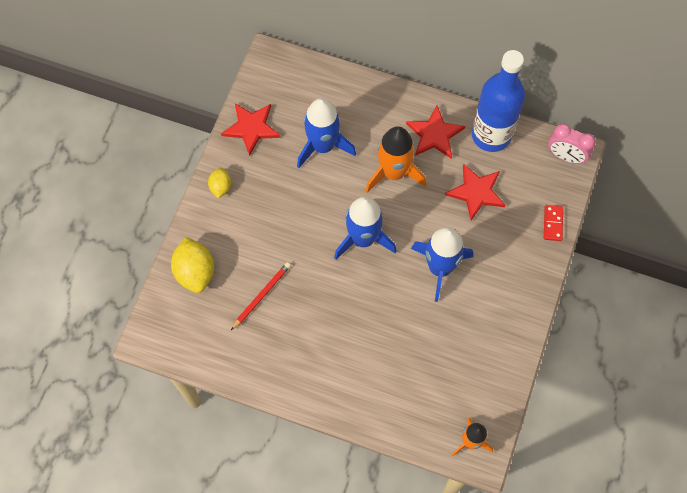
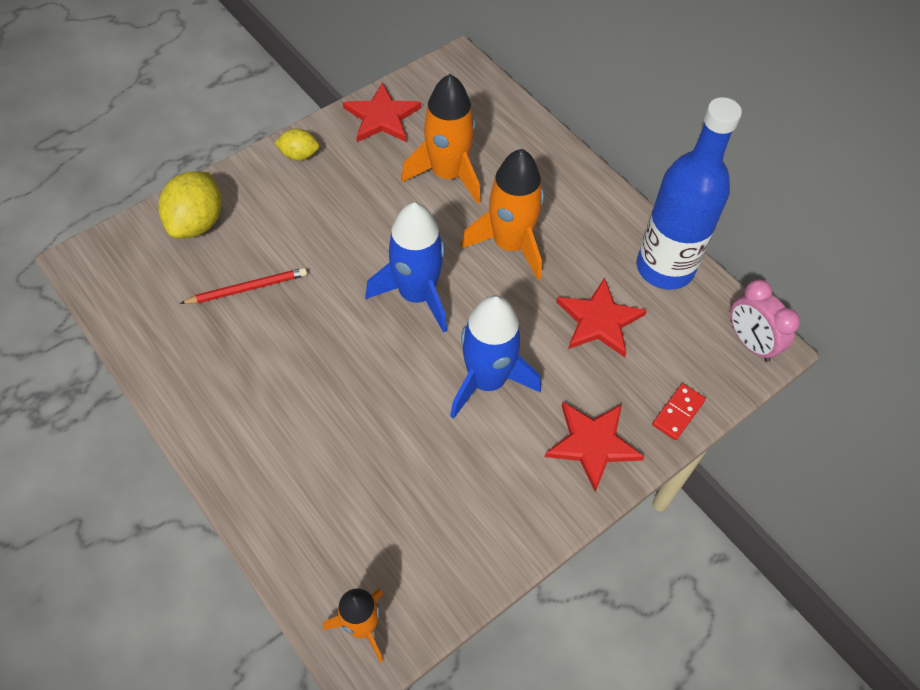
camera: 30 degrees right, 10 degrees down
yellow lemon [208,168,231,198] -> yellow lemon turned 60 degrees clockwise [274,129,319,161]
blue rocket [297,98,356,168] -> orange rocket [401,74,481,204]
red star [406,105,465,159] -> red star moved to [544,402,644,492]

